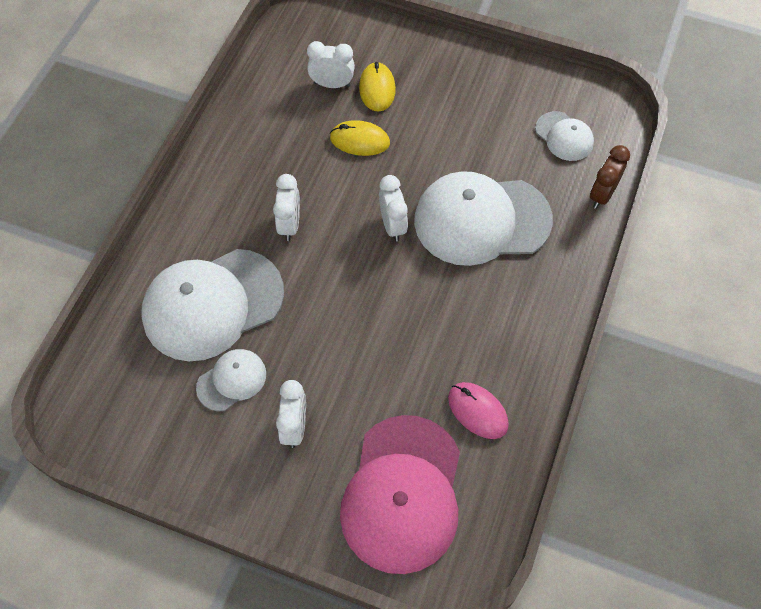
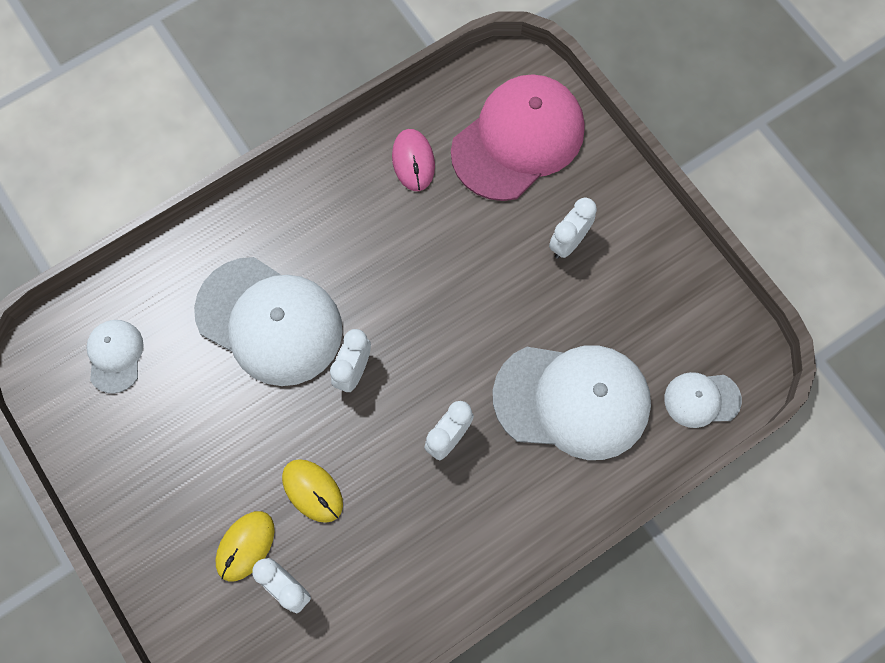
camera: 145 degrees left, 10 degrees up
white cap [196,349,266,411] -> white cap moved to [664,372,742,428]
brown clock [590,145,630,209] -> none

